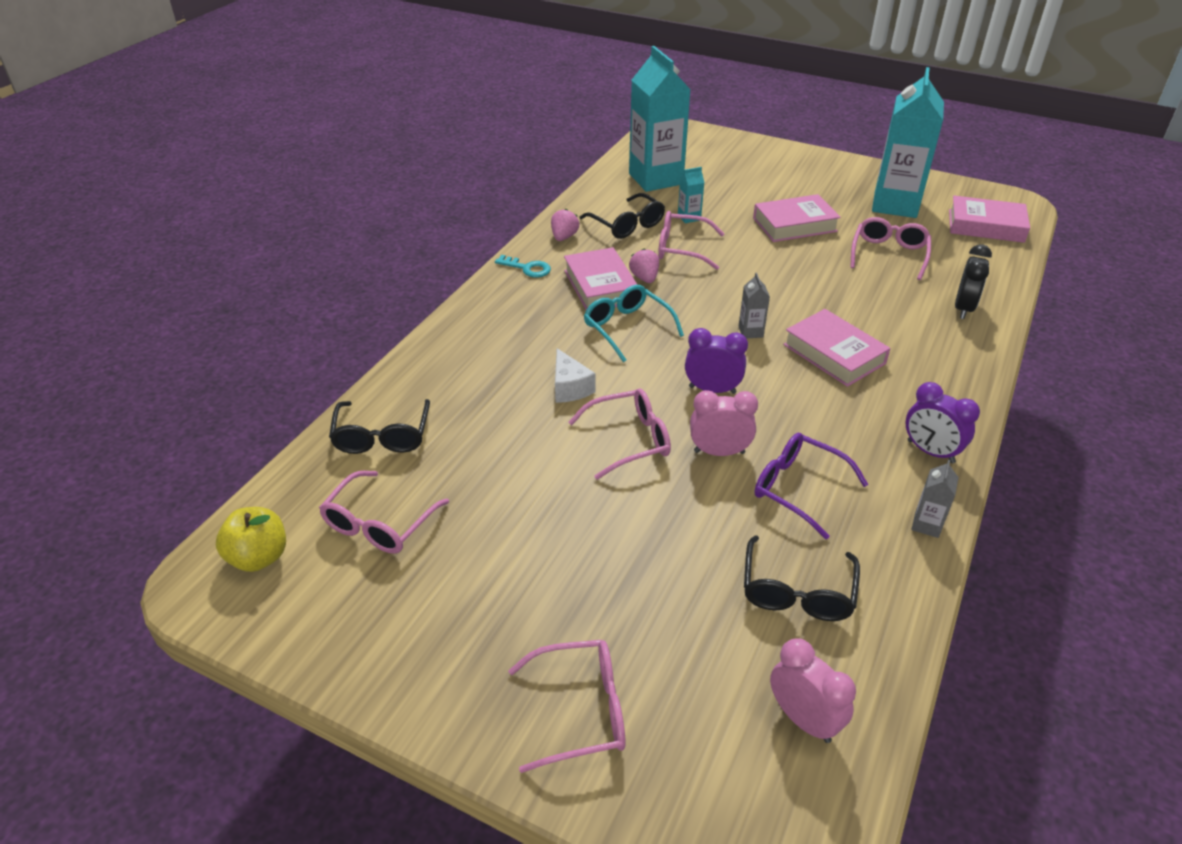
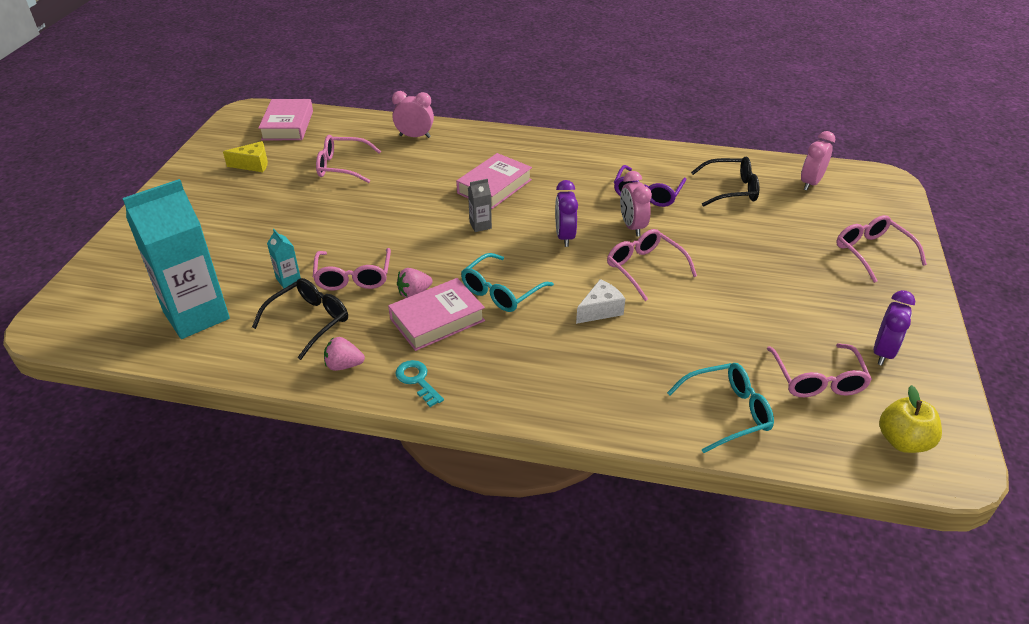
camera: 105 degrees left, 0 degrees up
pink glasses [319,471,449,554] -> pink glasses turned 75 degrees clockwise [767,343,872,397]
black glasses [329,399,430,454] -> turquoise glasses [667,363,774,453]
turquoise key [495,255,551,278] -> turquoise key turned 45 degrees counterclockwise [396,360,444,407]
pink book [753,194,841,242] -> none
turquoise carton [872,67,944,218] -> yellow cheese [223,141,268,172]
purple clock [906,382,980,463] -> purple clock moved to [874,290,915,365]
grey carton [911,460,959,538] -> none
black clock [955,244,992,319] -> pink clock [392,91,434,138]

